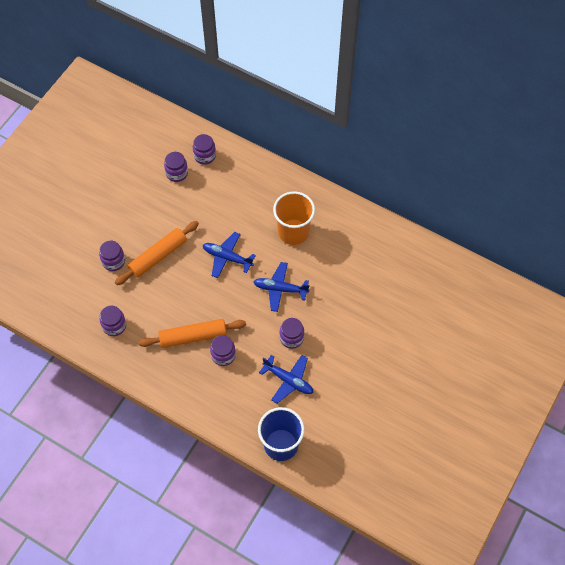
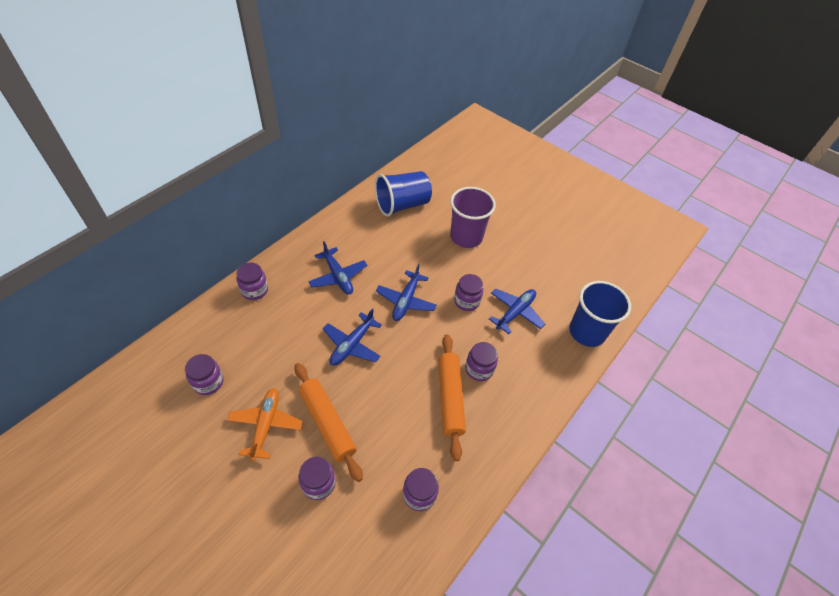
camera: 85 degrees left, 10 degrees down
purple jar [193,134,216,165] -> purple jar moved to [236,262,268,300]
orange cup [273,191,315,245] -> blue plane [308,241,367,294]
none -> orange plane [227,388,303,461]
none -> blue cup [375,171,432,217]
none -> purple cup [450,187,496,248]

